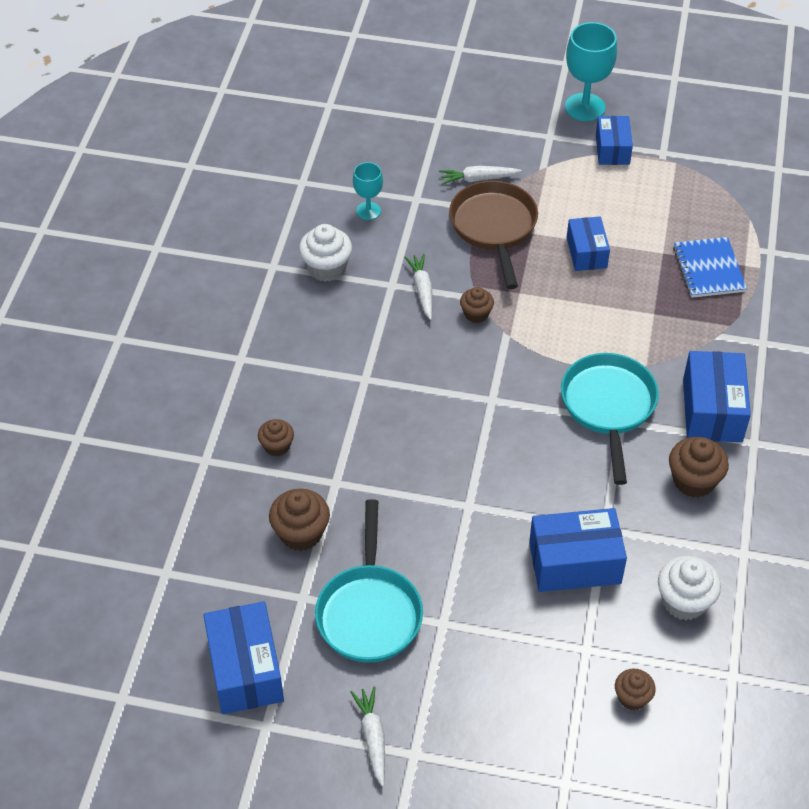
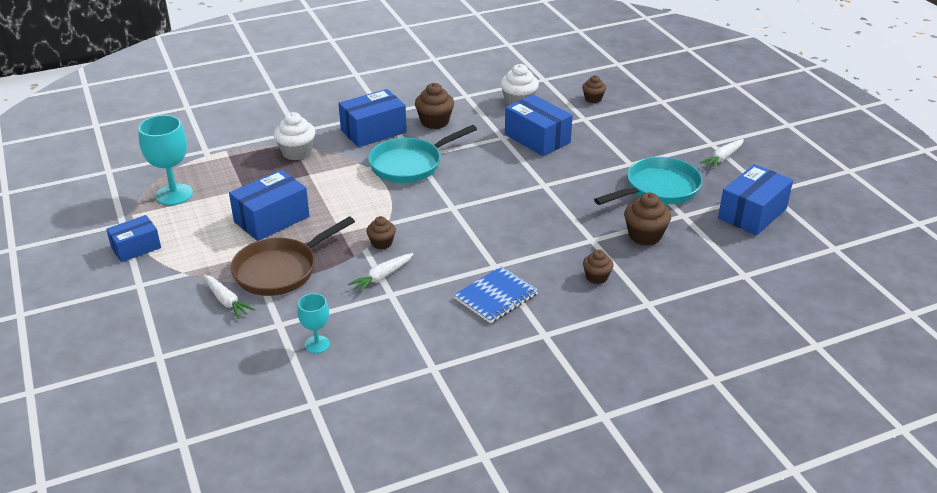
camera: 125 degrees left, 15 degrees down
white cupcake [299,224,352,282] -> white cupcake moved to [274,112,315,160]
turquoise goblet [565,22,617,121] -> turquoise goblet moved to [138,115,193,205]
blue box [567,216,610,271] -> blue box [229,170,310,241], size x1.55
blue notebook [673,237,747,298] -> blue notebook moved to [454,266,538,323]

